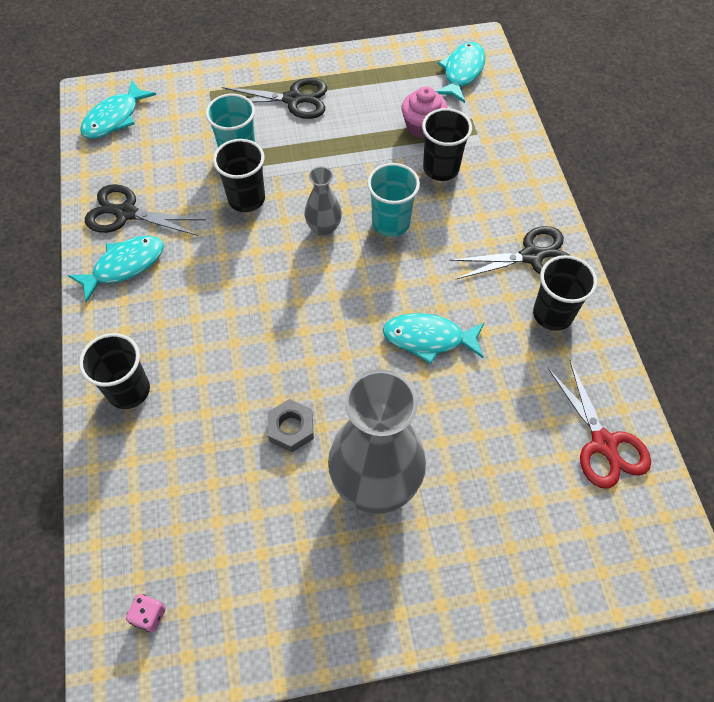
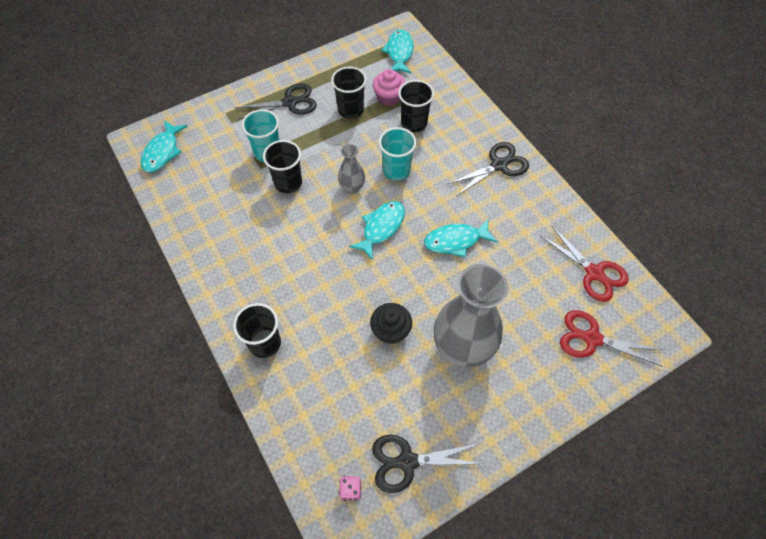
camera: 20 degrees left, 0 degrees up
turquoise fish [68,236,164,303] -> turquoise fish moved to [349,201,405,261]
black scissors [85,184,206,236] -> black scissors moved to [372,435,484,493]
grey nut [268,399,314,452] -> black cupcake [370,303,412,345]
black cup [533,255,597,331] -> black cup moved to [331,67,367,119]
none -> red scissors [560,310,663,366]

